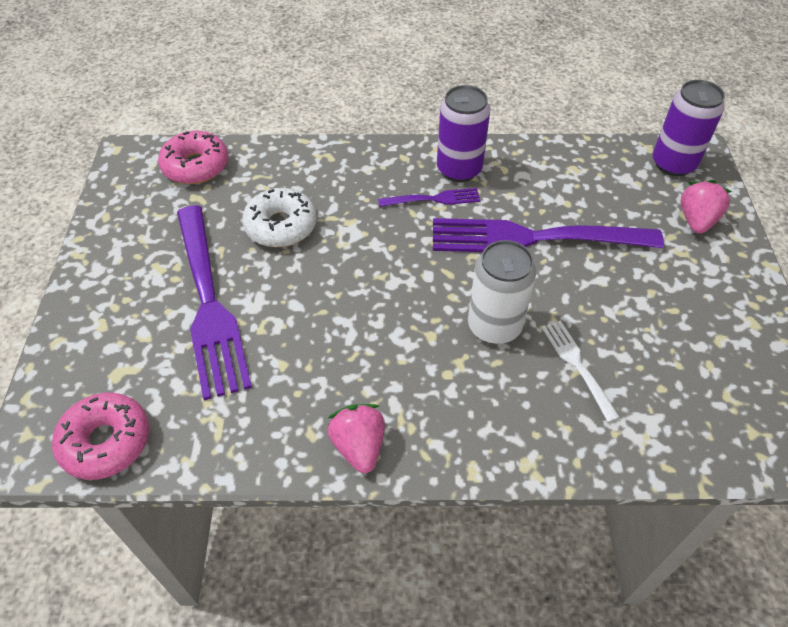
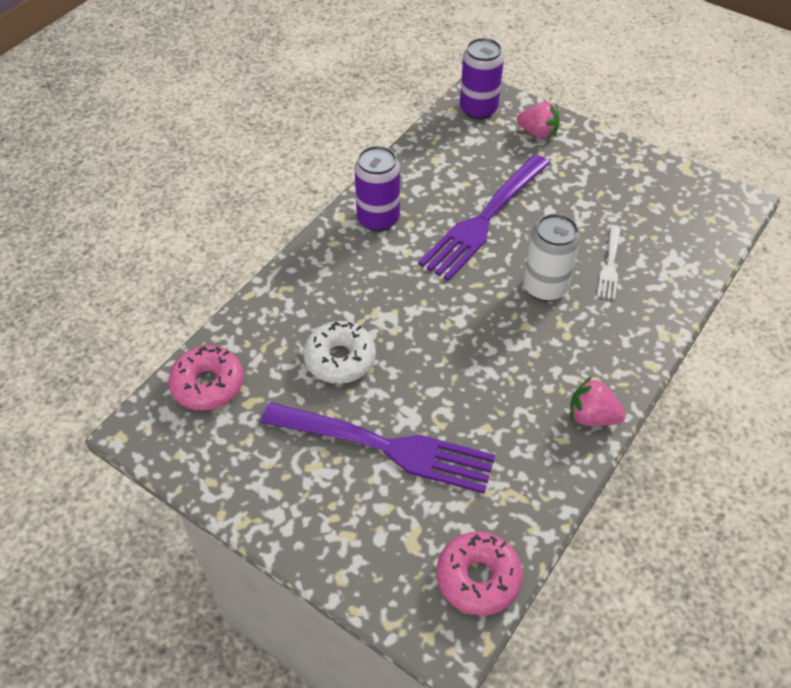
camera: 55 degrees left, 0 degrees up
purple fork [378,188,481,207] -> none
white fork [542,320,620,422] -> white fork turned 90 degrees counterclockwise [597,227,621,300]
pink strawberry [680,180,732,234] -> pink strawberry turned 150 degrees clockwise [517,101,560,139]

